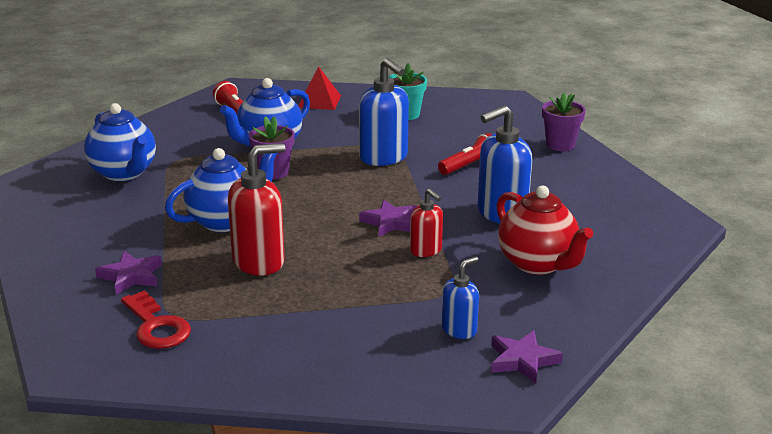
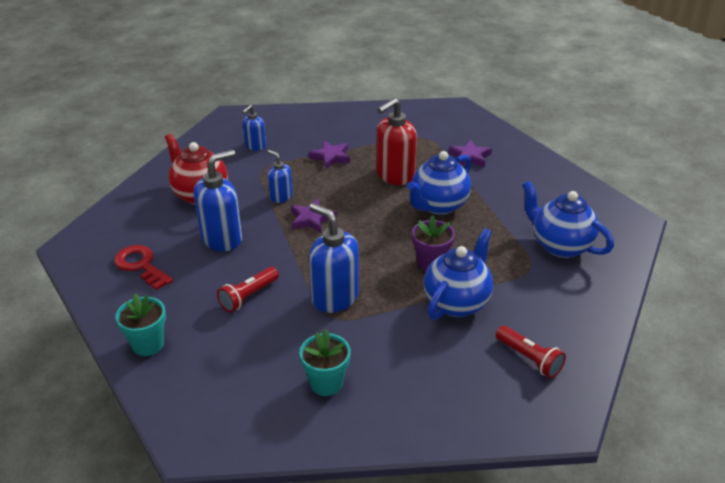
camera: 170 degrees right, 10 degrees up
red key [121,290,191,349] -> red key moved to [114,245,173,290]
red pyramid [298,66,341,110] -> none
red soap dispenser [410,189,443,257] -> blue soap dispenser [267,150,293,203]
purple star [491,330,563,384] -> purple star moved to [309,140,350,169]
purple flower pot [542,92,586,151] -> turquoise flower pot [115,294,166,356]

